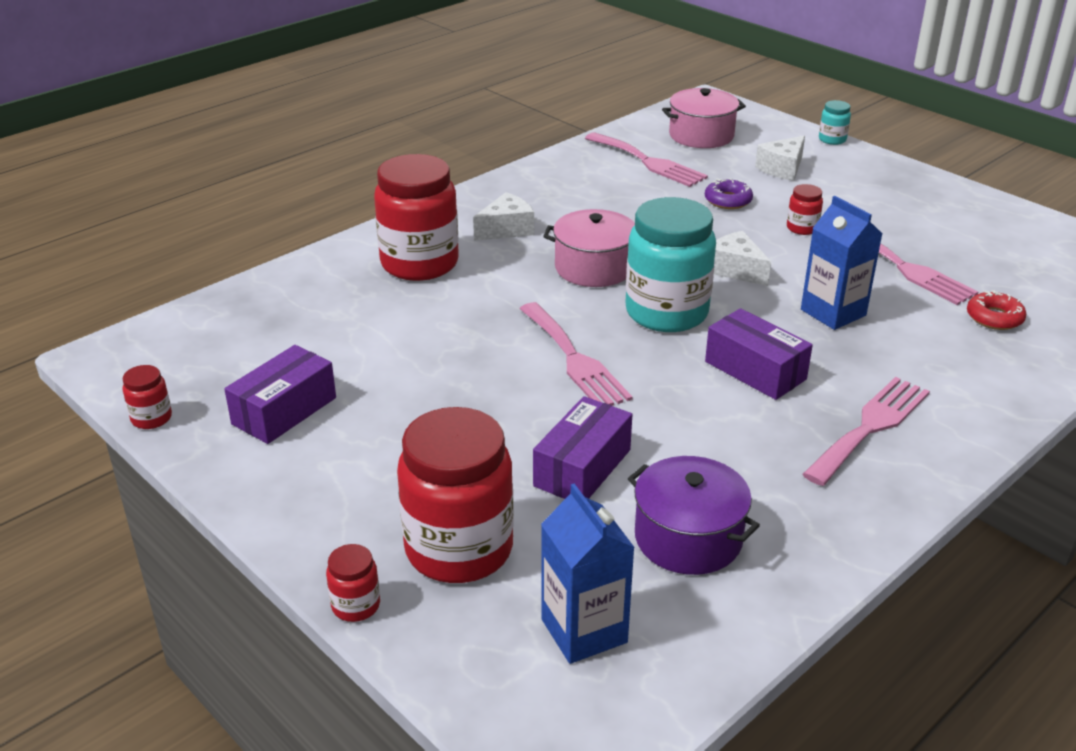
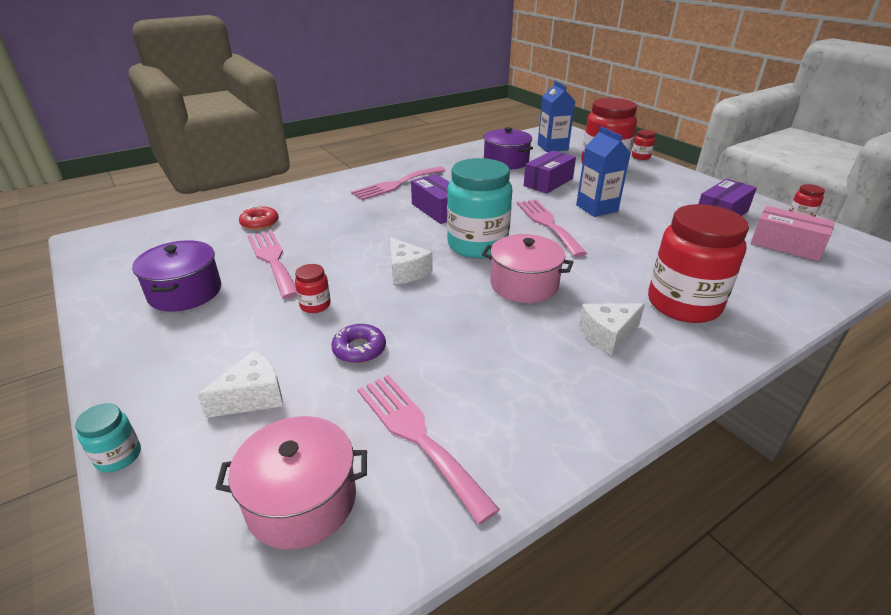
camera: 170 degrees left, 0 degrees up
blue carton [801,196,882,330] -> blue carton moved to [576,127,631,217]
none -> purple pot [132,240,221,312]
none -> pink box [751,206,834,261]

